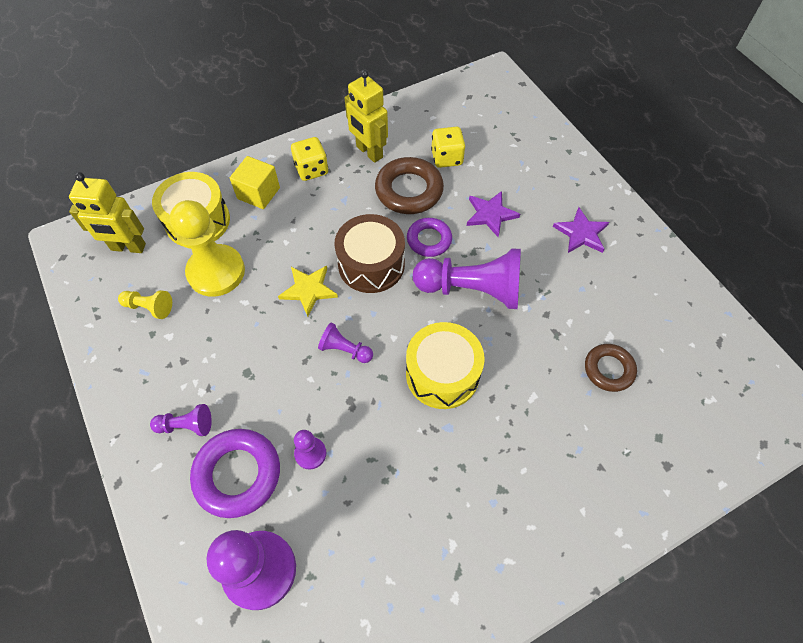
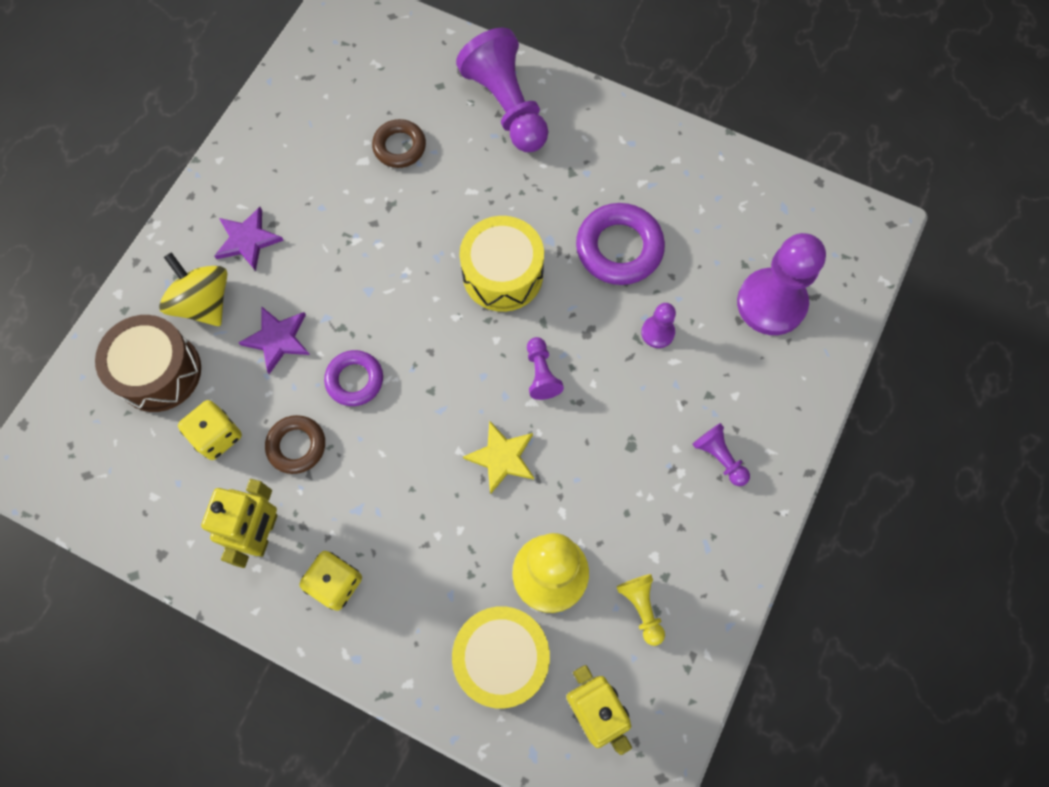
camera: 125 degrees left, 10 degrees up
purple ring [190,429,280,518] -> purple ring moved to [576,203,665,285]
yellow cube [230,156,280,209] -> none
brown drum [334,214,405,293] -> brown drum moved to [95,315,201,412]
brown ring [375,157,444,214] -> brown ring [265,415,325,474], size x0.63
purple pawn [413,249,521,309] -> purple pawn moved to [456,28,548,152]
none -> yellow spinning top [159,252,228,326]

